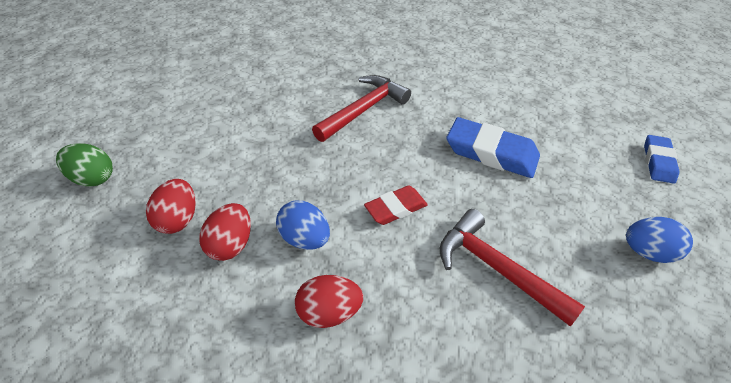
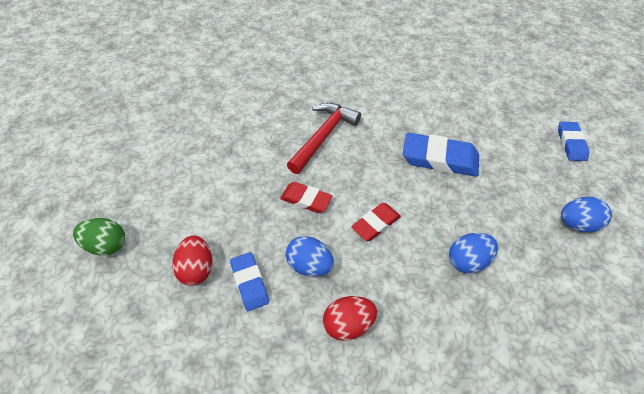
camera: 10 degrees left, 5 degrees up
red egg [199,203,251,261] -> blue eraser [230,252,269,311]
red hammer [440,209,585,327] -> blue egg [449,233,498,273]
none -> red eraser [280,182,332,213]

